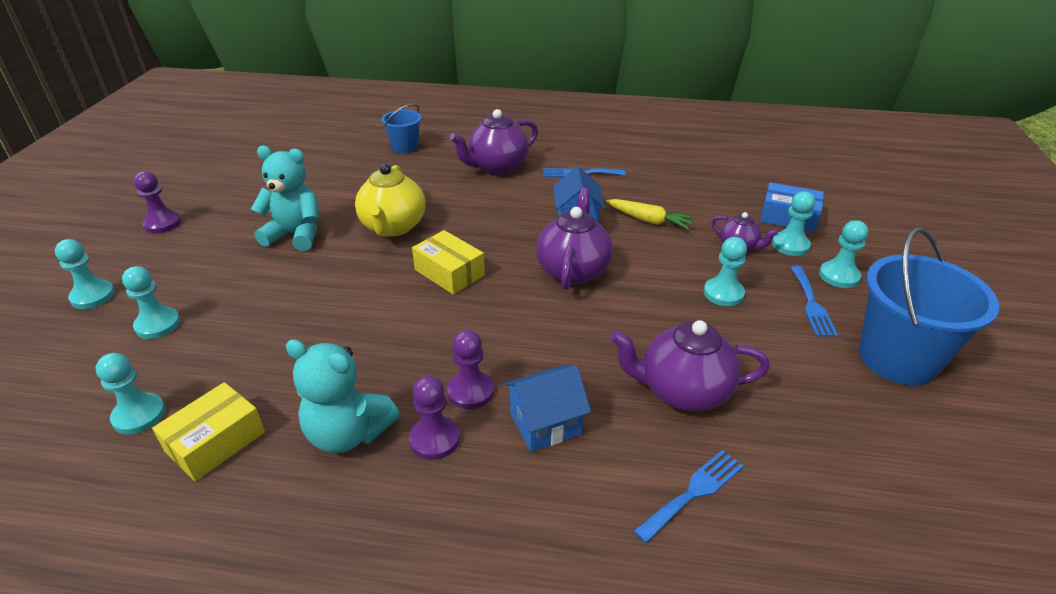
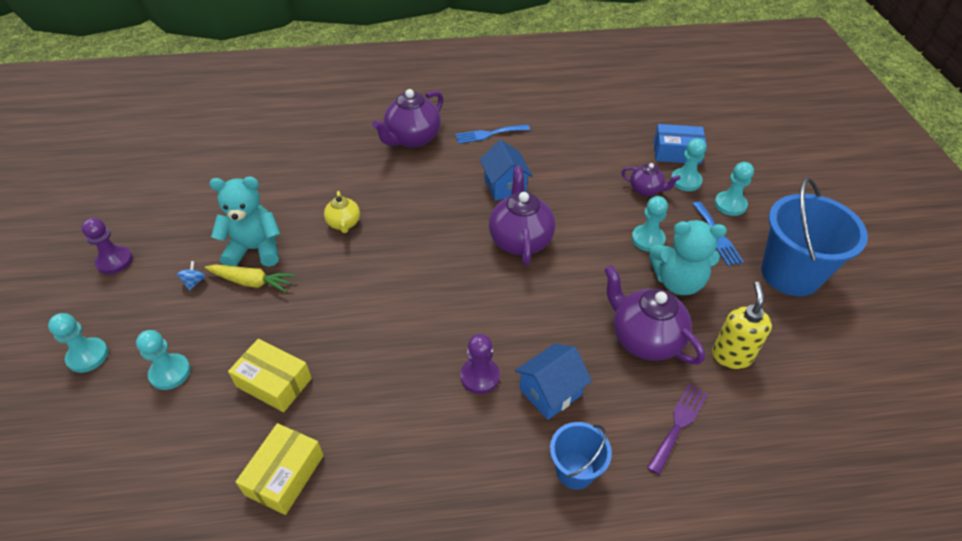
camera: 15 degrees left, 10 degrees up
turquoise pawn [96,353,165,434] -> none
turquoise teddy bear [286,339,400,453] -> turquoise teddy bear moved to [649,220,727,295]
yellow teapot [355,164,425,237] -> yellow teapot [324,191,360,233], size x0.56
blue bucket [381,104,422,153] -> blue bucket moved to [550,422,612,490]
purple pawn [409,376,460,460] -> none
yellow box [412,230,485,294] -> yellow box moved to [228,339,312,412]
yellow carrot [606,199,696,230] -> yellow carrot moved to [205,264,296,293]
purple teapot [610,320,770,412] -> purple teapot turned 60 degrees clockwise [604,265,705,364]
blue fork [633,450,744,543] -> purple fork [647,384,708,475]
none -> blue spinning top [177,261,205,291]
none -> yellow soap dispenser [712,282,772,369]

